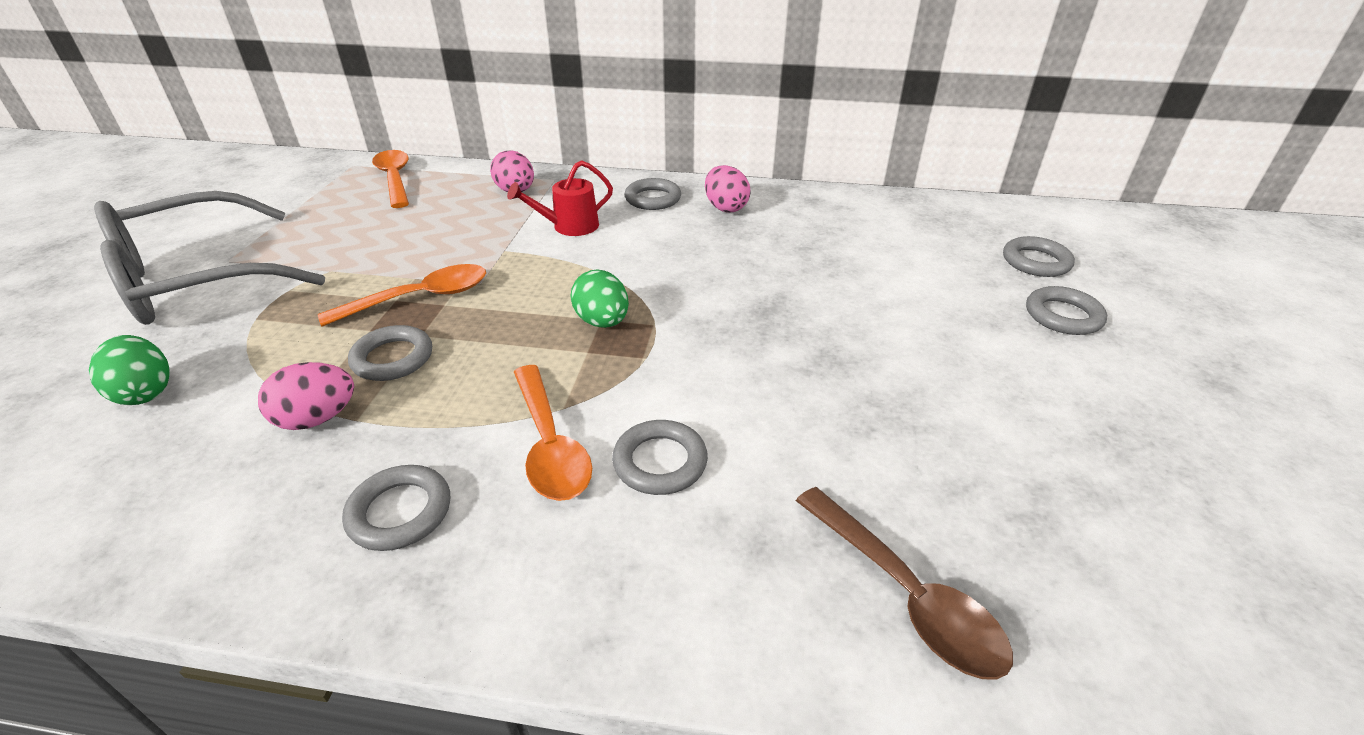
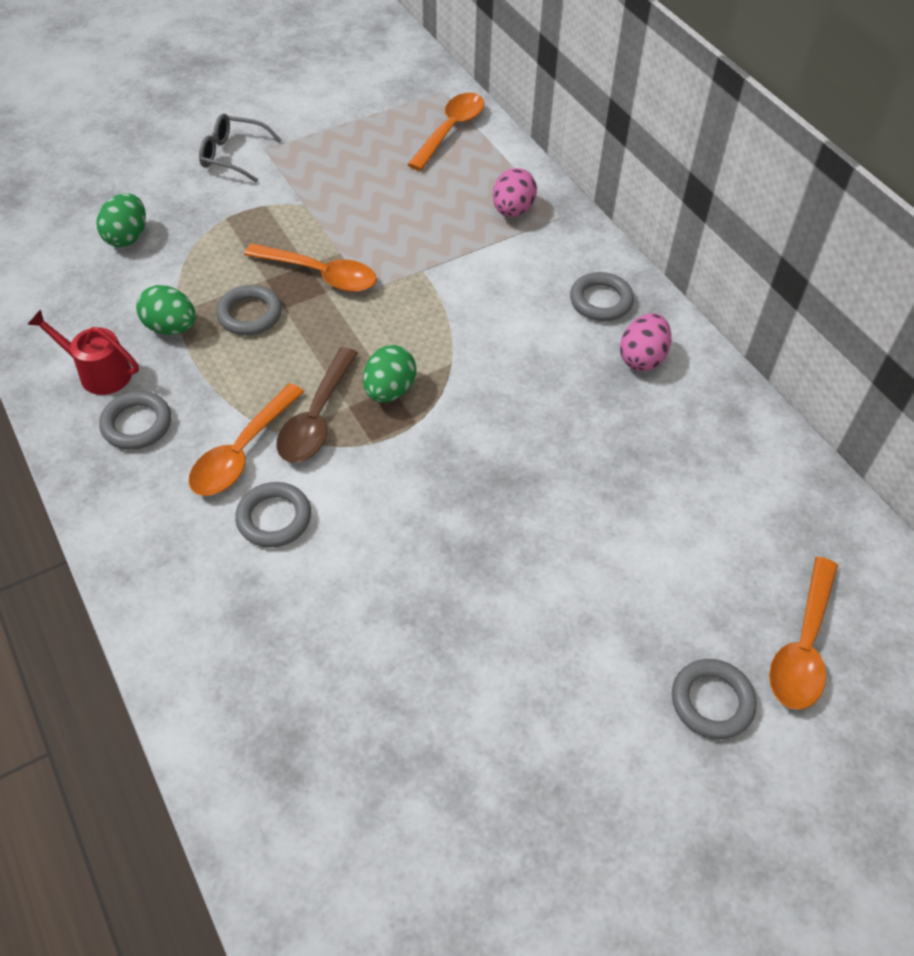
camera: 50 degrees right, 15 degrees up
grey glasses [94,191,325,325] -> grey glasses [199,113,282,183], size x0.46
pink egg [258,362,354,430] -> green egg [136,285,196,335]
red watering can [507,160,613,236] -> red watering can moved to [27,310,139,395]
brown spoon [796,487,1013,680] -> brown spoon moved to [276,347,358,463]
grey ring [1003,236,1075,277] -> orange spoon [769,557,838,710]

